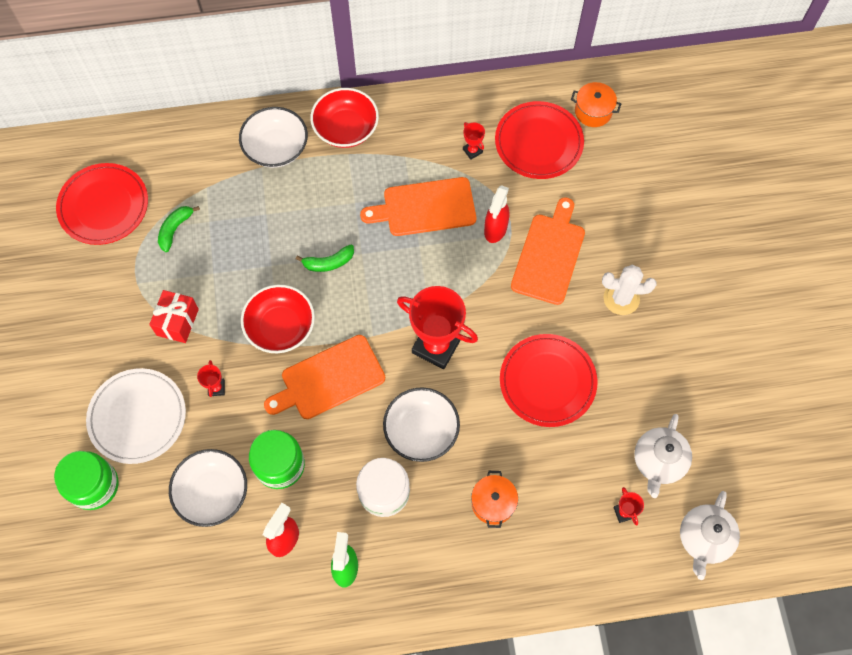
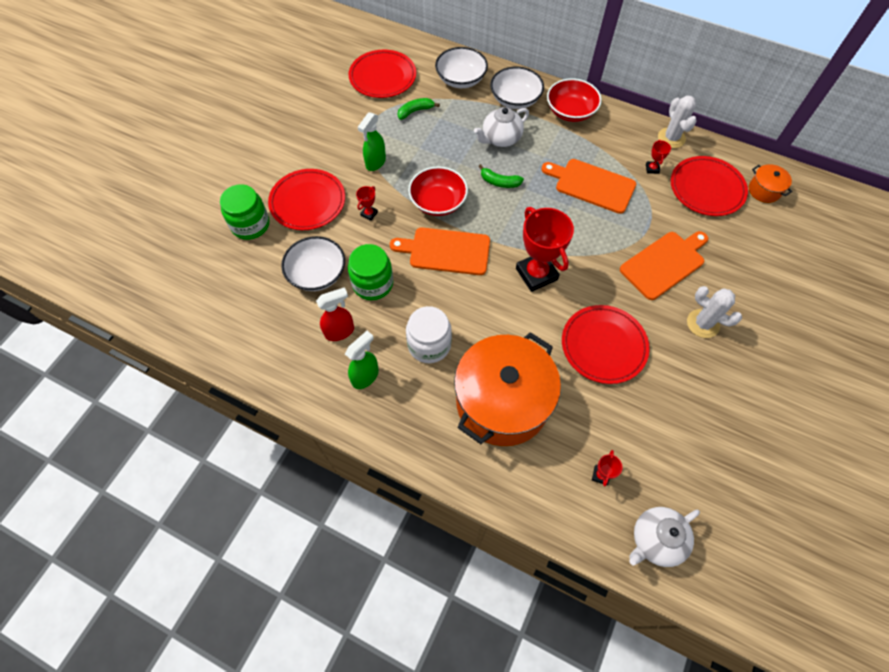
camera: 35 degrees right, 5 degrees down
white plate [86,368,186,464] -> red plate [268,169,345,230]
red gift [149,290,199,343] -> green spray bottle [358,112,386,171]
white bowl [383,387,460,462] -> white bowl moved to [435,47,488,88]
orange pot [471,471,518,528] -> orange pot [454,332,561,446], size x2.40
red spray bottle [484,185,509,243] -> none
white teapot [634,414,692,498] -> white teapot moved to [474,107,529,147]
none -> white cactus [658,95,697,148]

